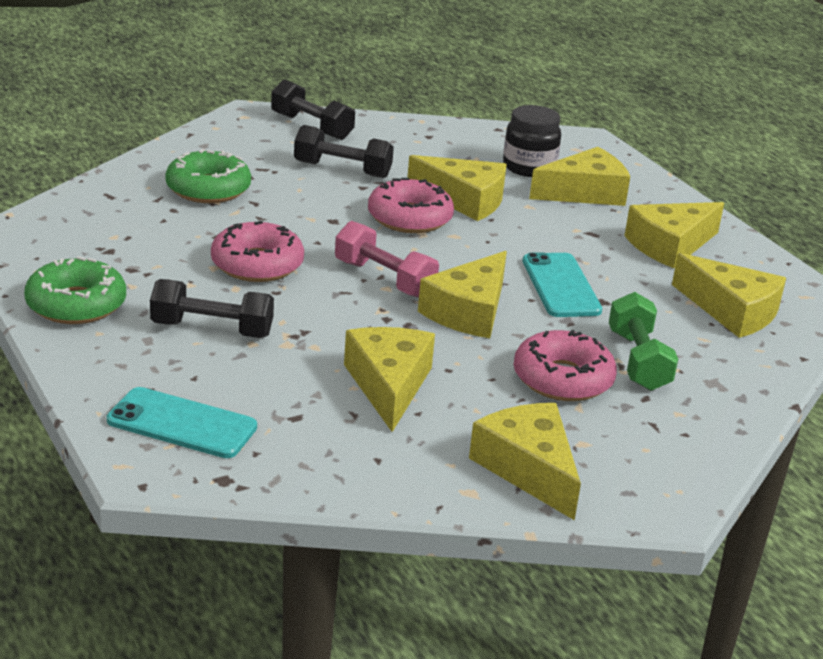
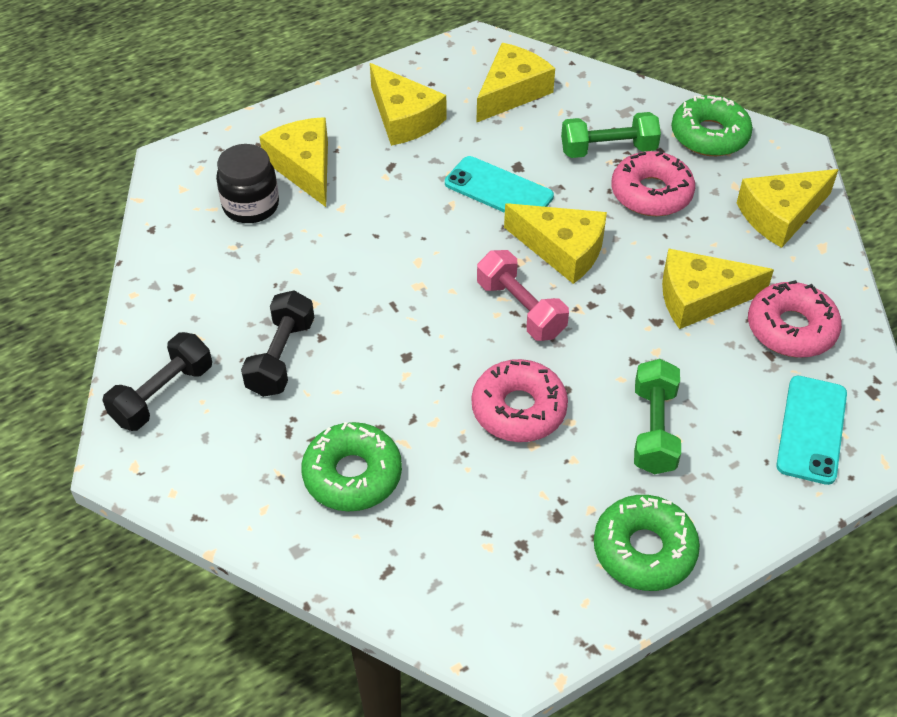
camera: 90 degrees left, 20 degrees up
black dumbbell [150,279,274,338] -> green dumbbell [634,359,681,474]
pink dumbbell [335,221,439,298] -> pink dumbbell turned 75 degrees counterclockwise [477,250,569,341]
pink donut [368,178,454,233] -> pink donut moved to [748,280,842,358]
yellow cheese [407,155,507,221] -> none
turquoise phone [523,252,602,317] -> turquoise phone turned 45 degrees clockwise [445,156,554,213]
none -> green donut [672,95,753,156]

